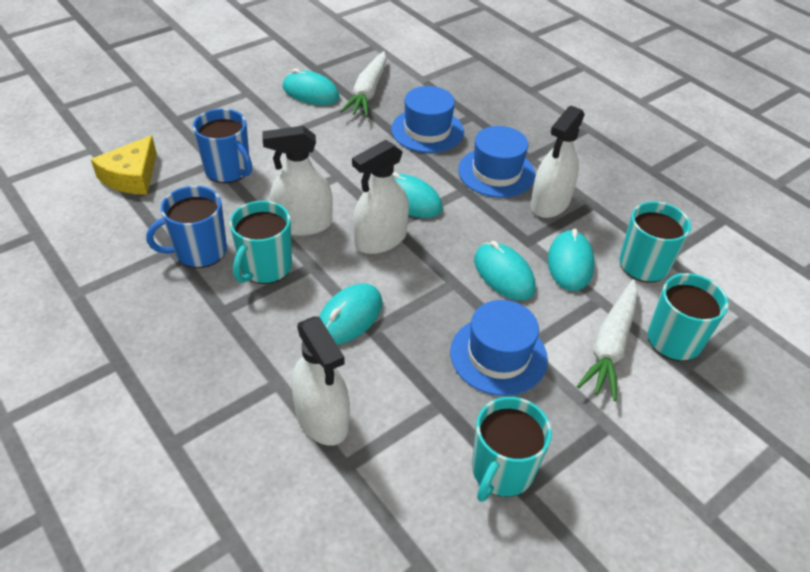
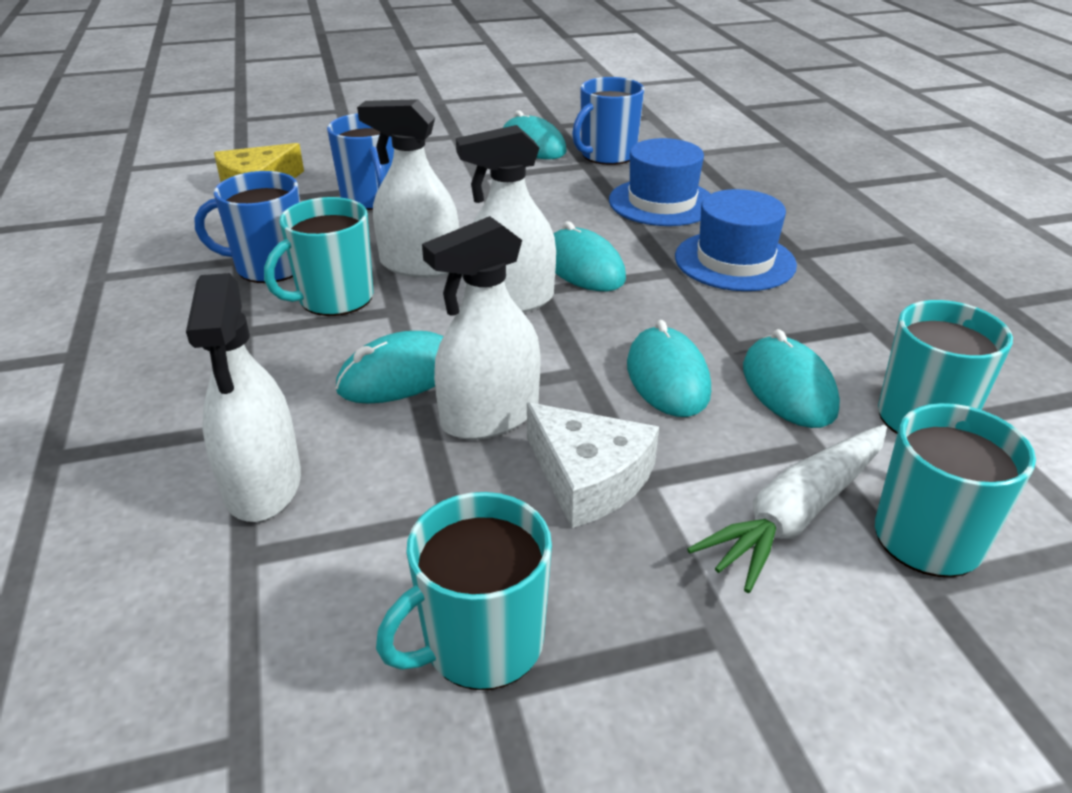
camera: 25 degrees right, 10 degrees down
white carrot [340,51,387,117] -> blue mug [572,77,644,165]
blue hat [450,300,548,396] -> white cheese [527,402,659,528]
white spray bottle [530,106,585,218] -> white spray bottle moved to [422,216,541,440]
turquoise mouse [548,229,595,291] -> turquoise mouse turned 45 degrees counterclockwise [743,329,840,428]

